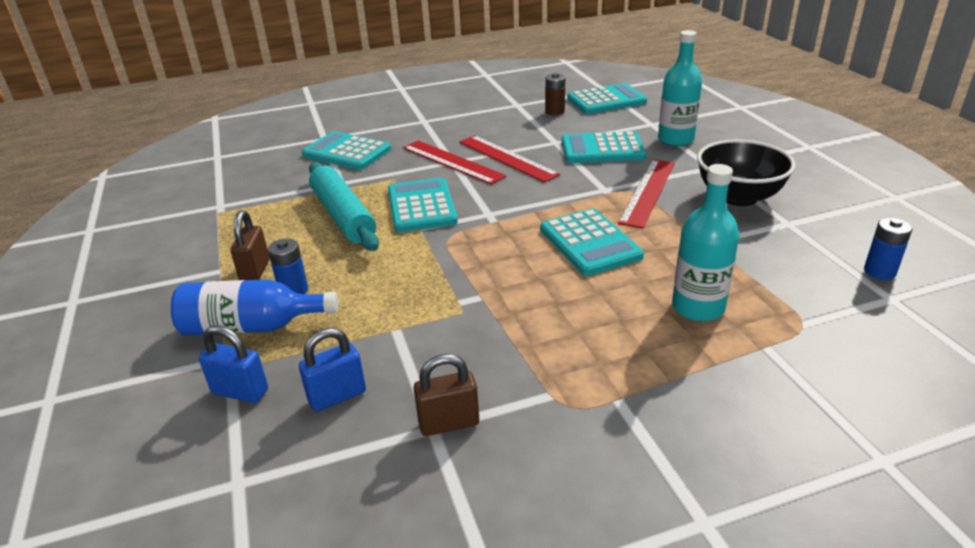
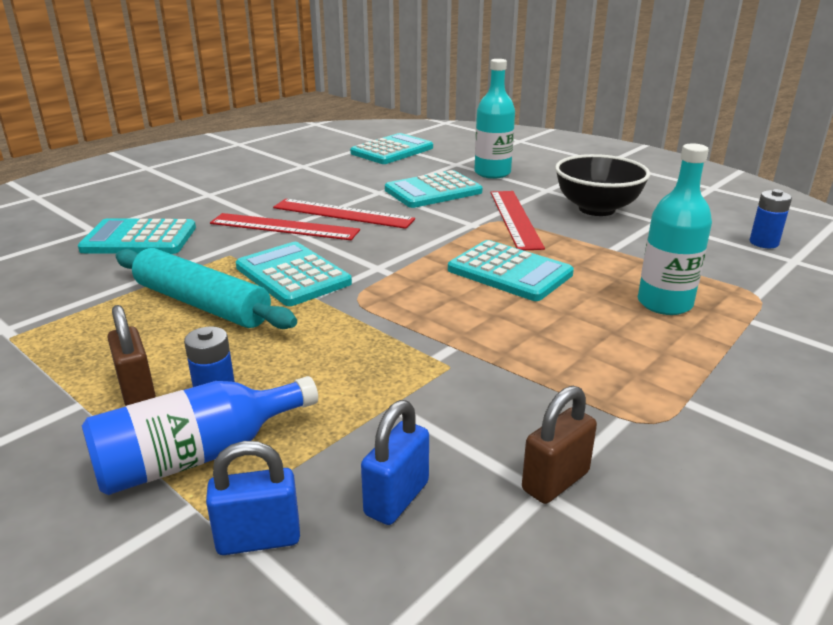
camera: 30 degrees left, 5 degrees down
brown battery [545,73,565,115] -> none

